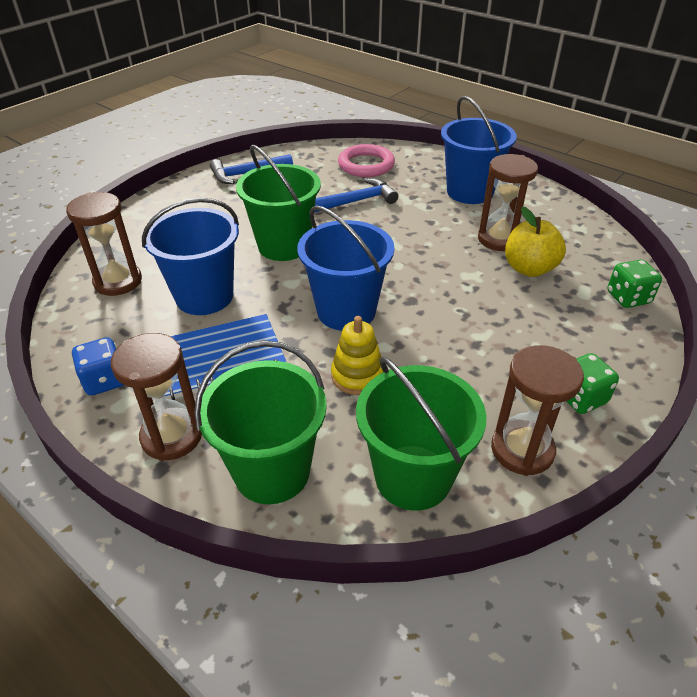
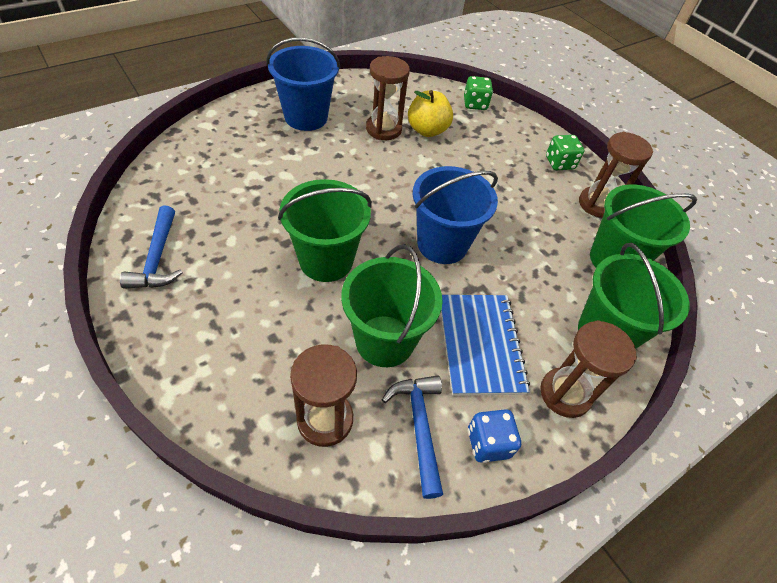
camera: 80 degrees left, 10 degrees up
blue bucket [142,198,239,315] -> green bucket [341,244,443,367]
blue hammer [314,178,398,213] -> blue hammer moved to [382,375,443,499]
yellow stacking toy [331,316,383,395] -> none
pink ring [338,144,395,177] -> none

